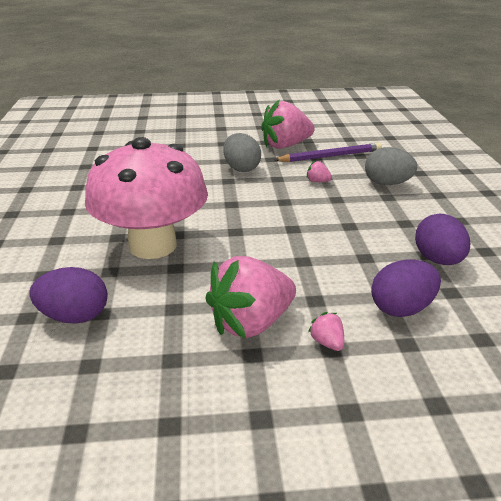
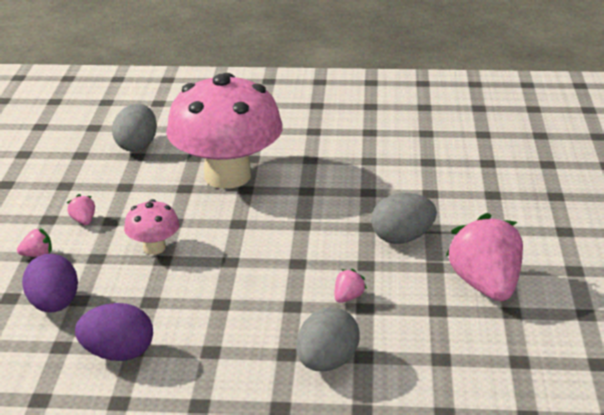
camera: 100 degrees right, 0 degrees up
purple egg [29,267,107,324] -> grey egg [112,104,157,152]
pink strawberry [205,256,296,339] -> pink strawberry [67,194,95,225], size x0.41
purple pencil [274,143,382,162] -> none
none -> pink mushroom [124,199,180,255]

